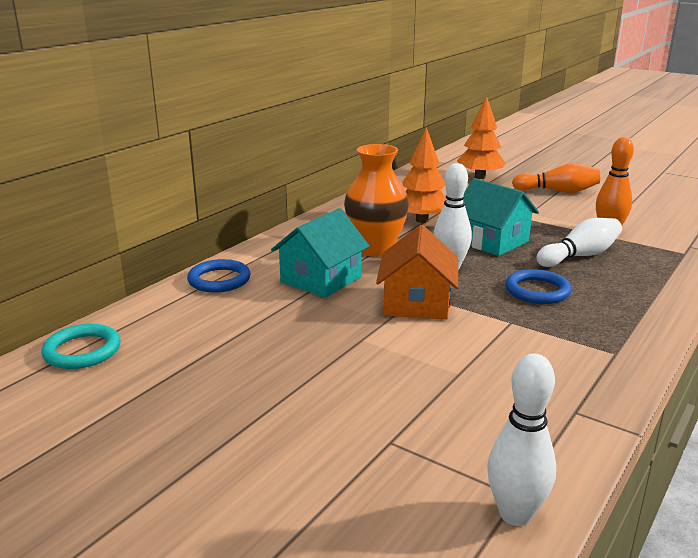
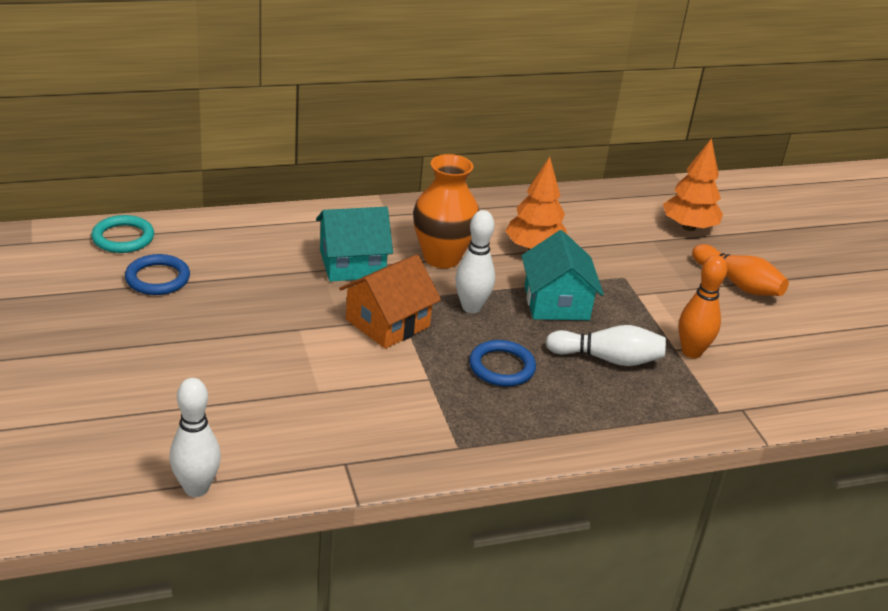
camera: 35 degrees right, 10 degrees up
blue ring [187,259,251,292] -> blue ring moved to [125,254,190,295]

